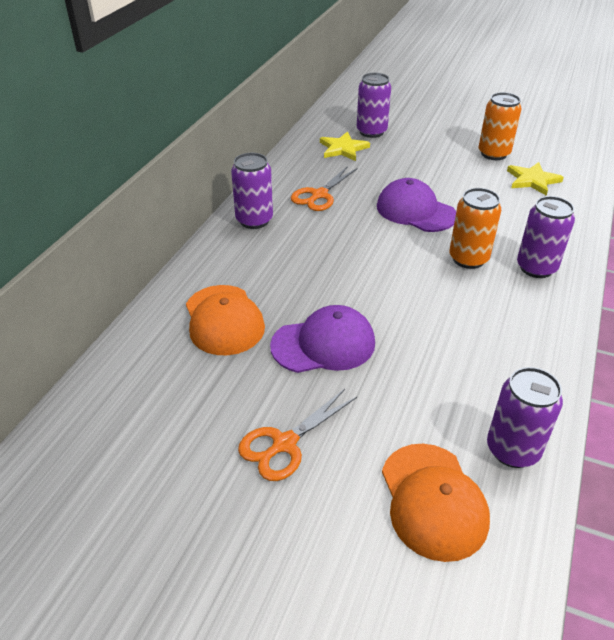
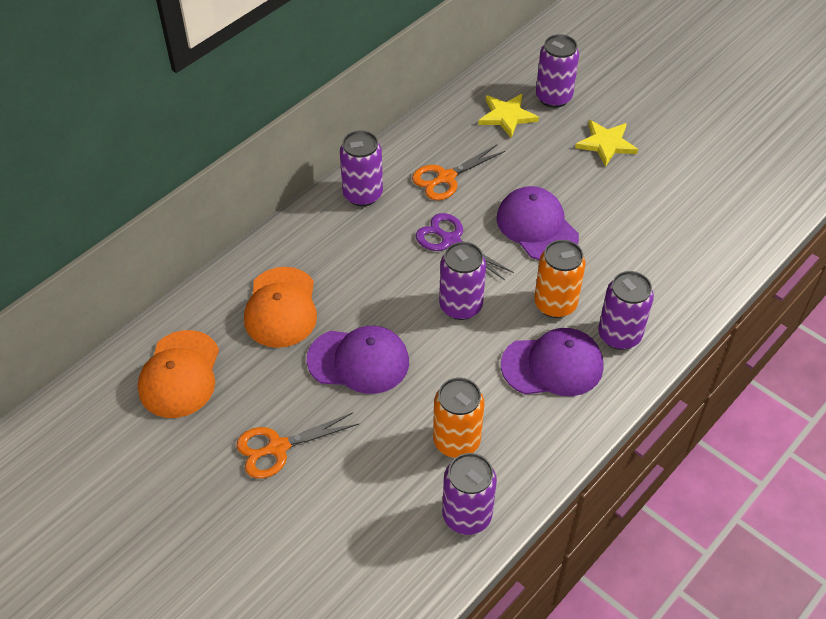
camera: 20 degrees right, 10 degrees up
orange cap [382,444,490,562] -> orange cap moved to [138,330,219,418]
orange can [479,92,522,160] -> orange can moved to [433,377,484,458]
yellow star [507,162,564,196] -> yellow star moved to [575,120,638,167]
none -> purple scissors [416,213,514,280]
none -> purple can [439,242,486,320]
none -> purple cap [501,328,603,396]

